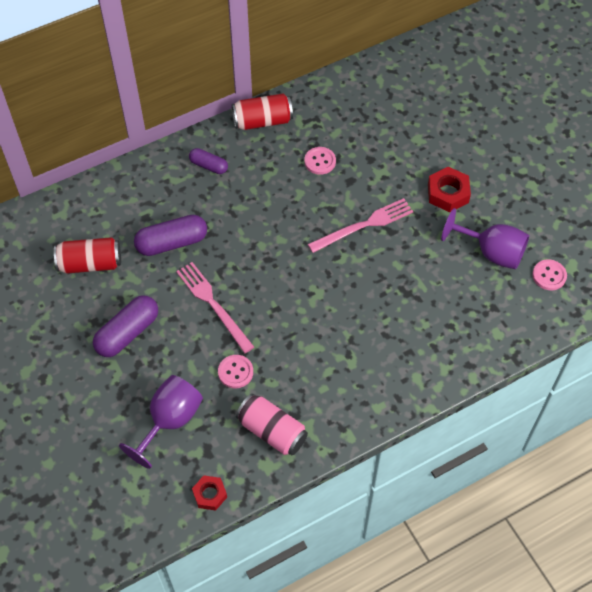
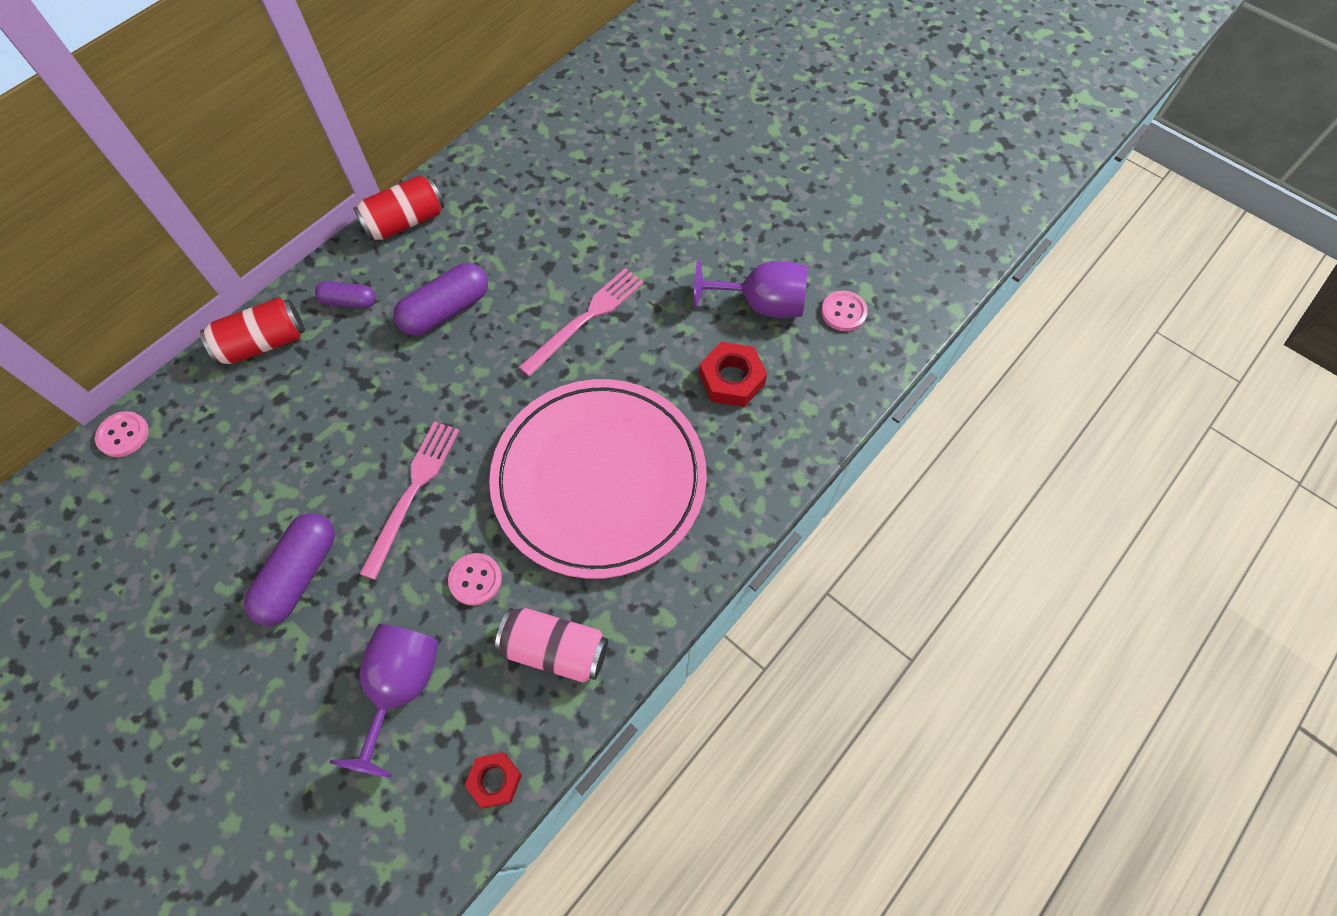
camera: 20 degrees left, 5 degrees up
red can [54,237,121,274] -> red can moved to [200,298,305,365]
purple capsule [134,215,207,256] -> purple capsule moved to [393,263,488,336]
pink fork [176,262,254,353] -> pink fork turned 75 degrees clockwise [359,422,459,580]
pink button [304,147,336,175] -> pink button moved to [95,411,149,457]
red nut [428,167,471,212] -> red nut moved to [699,342,767,407]
none -> pink plate [489,379,707,579]

